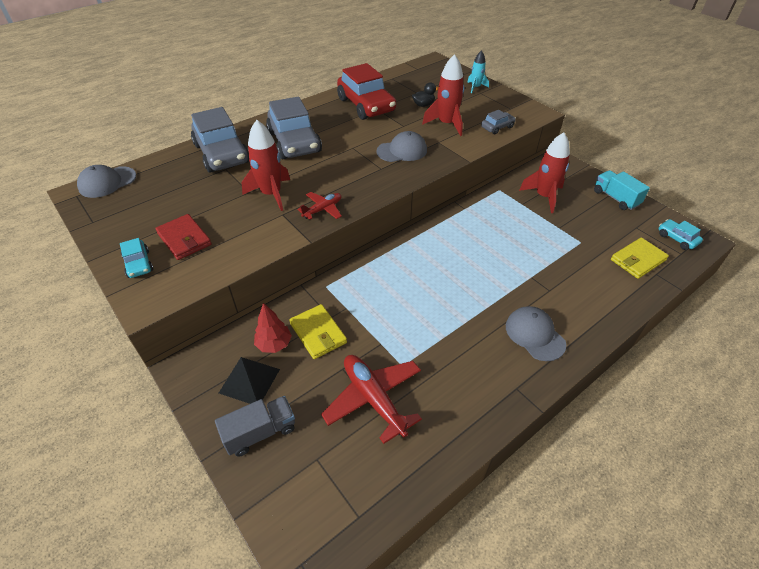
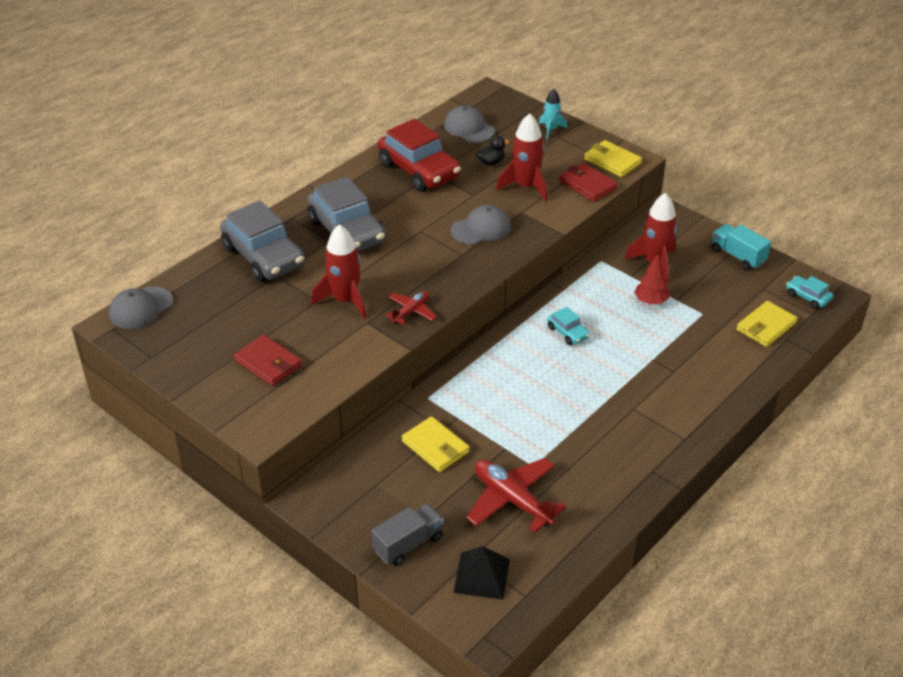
camera: 10 degrees left, 5 degrees down
turquoise car [120,238,153,278] -> turquoise car moved to [547,307,590,345]
black pyramid [219,357,280,404] -> black pyramid moved to [453,546,510,600]
red tree [254,303,292,353] -> red tree moved to [634,254,670,305]
grey car [481,110,516,135] -> red wallet [559,163,618,202]
grey cap [506,306,566,361] -> grey cap moved to [444,105,495,143]
none -> yellow wallet [584,140,642,177]

